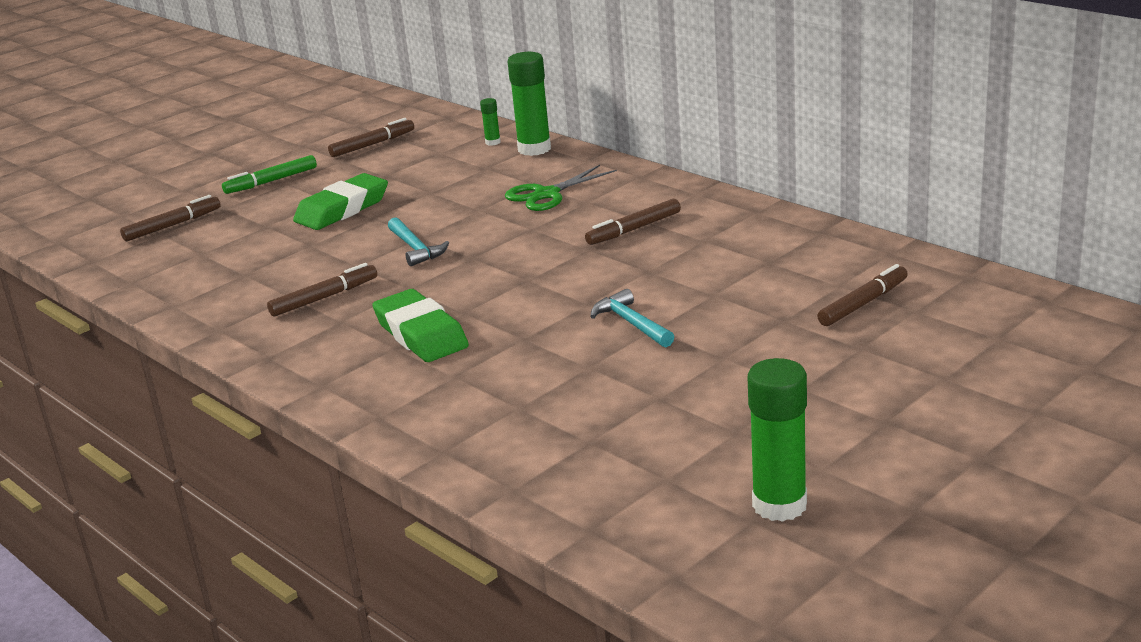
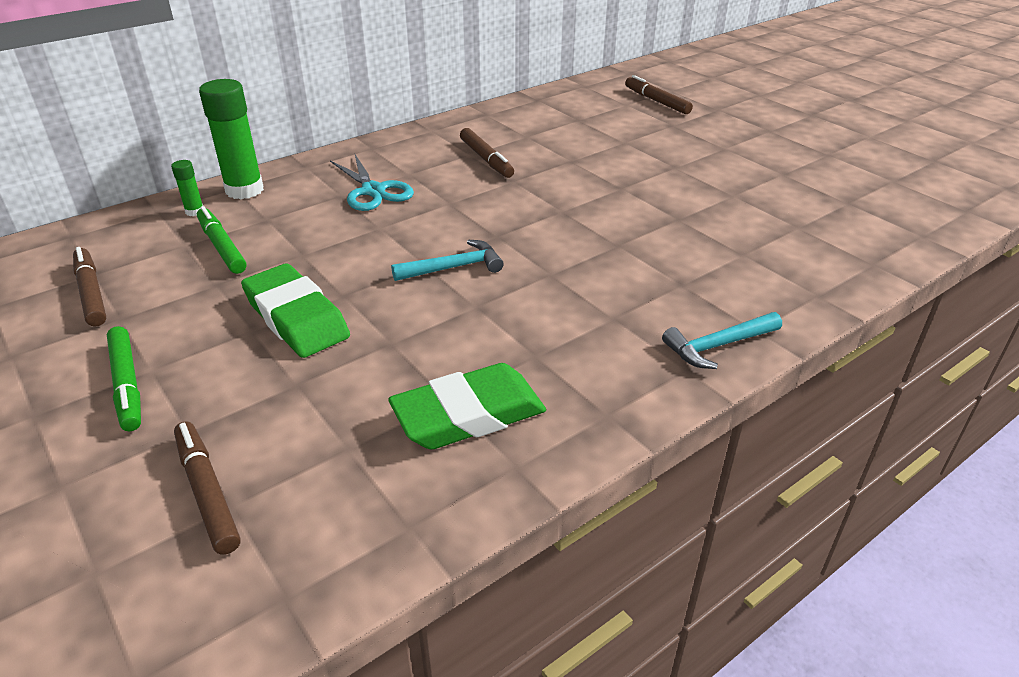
camera: 85 degrees left, 10 degrees up
brown marker [267,263,377,317] -> none
green eraser [372,289,469,362] -> green eraser moved to [388,363,546,449]
green scissors [505,165,617,211] -> turquoise scissors [330,154,414,211]
turquoise hammer [590,289,675,347] -> turquoise hammer moved to [662,312,782,369]
green glue stick [748,358,807,522] -> none
none -> green marker [197,206,247,274]

